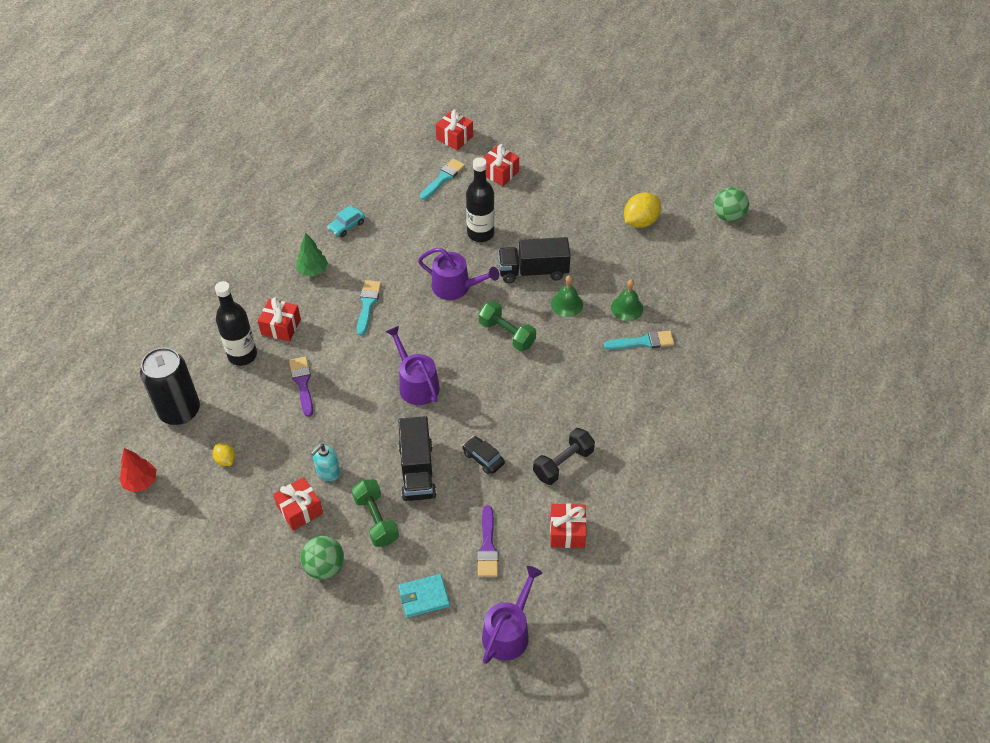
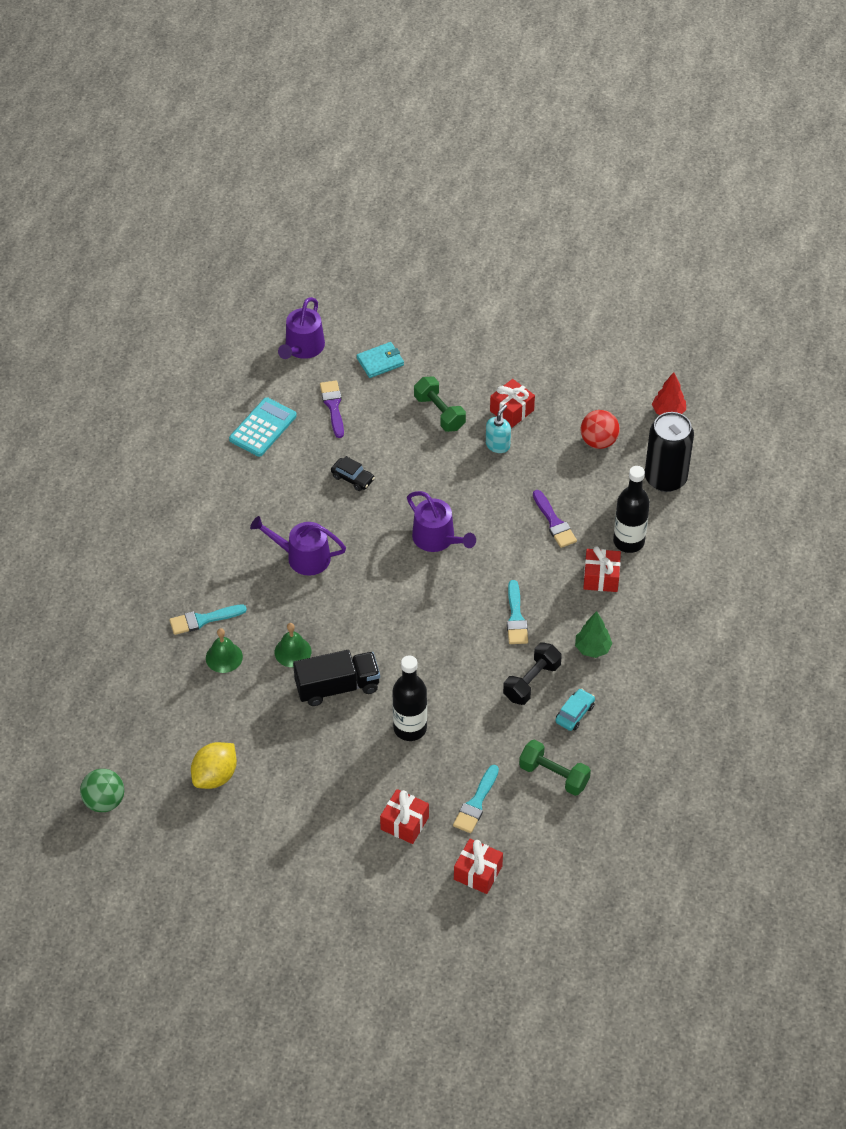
camera: 170 degrees right, 0 degrees up
yellow lemon [213,443,236,466] -> red ball [580,410,620,449]
green ball [300,536,344,580] -> none
black truck [398,416,437,501] -> none
purple watering can [418,248,499,300] -> purple watering can moved to [250,516,346,576]
green dumbbell [479,301,536,351] -> green dumbbell moved to [519,739,591,796]
black dumbbell [533,428,595,485] -> black dumbbell moved to [503,642,562,705]
red gift [550,504,587,548] -> turquoise calculator [229,397,297,457]

